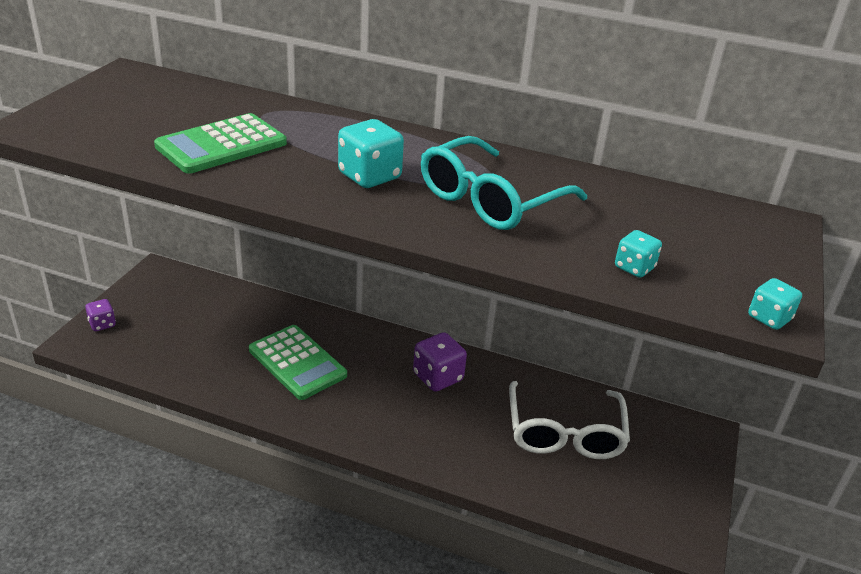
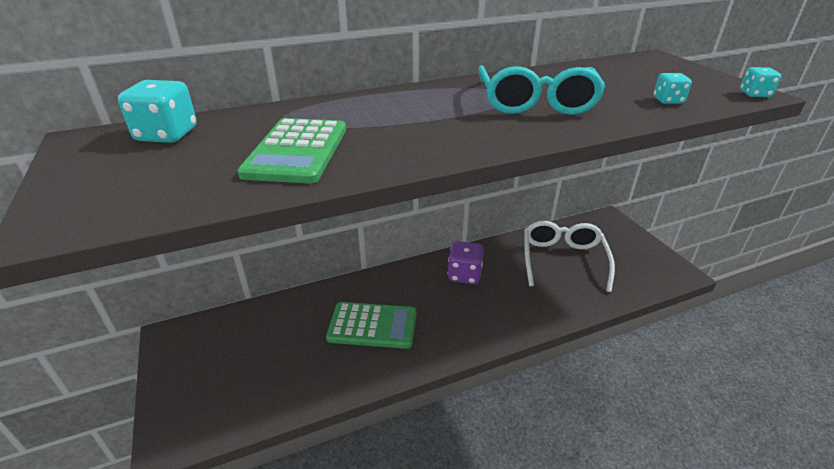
camera: 40 degrees left, 0 degrees up
purple dice [85,299,116,331] -> none
turquoise dice [338,119,404,188] -> turquoise dice moved to [118,80,197,143]
white glasses [509,381,630,459] -> white glasses turned 135 degrees counterclockwise [524,221,615,292]

